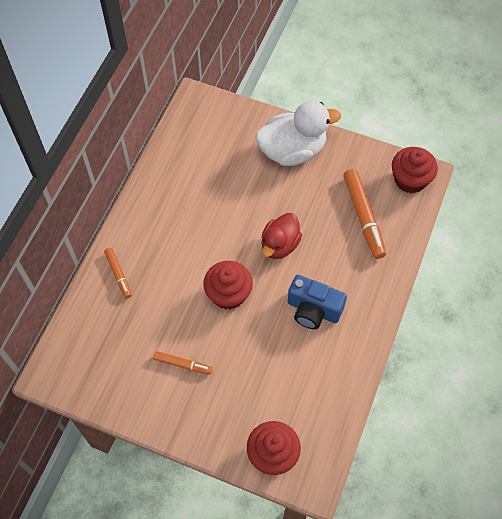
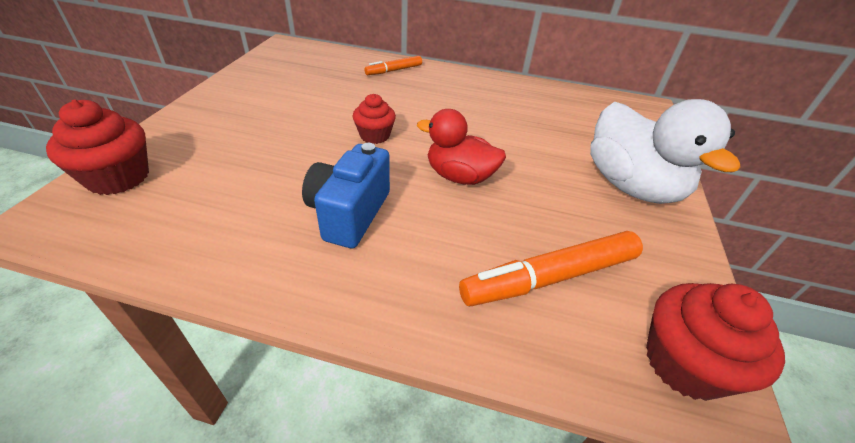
camera: 80 degrees right, 20 degrees down
orange marker [153,351,213,375] -> none
red cupcake [203,261,253,309] -> red cupcake [353,94,396,144], size x0.64

